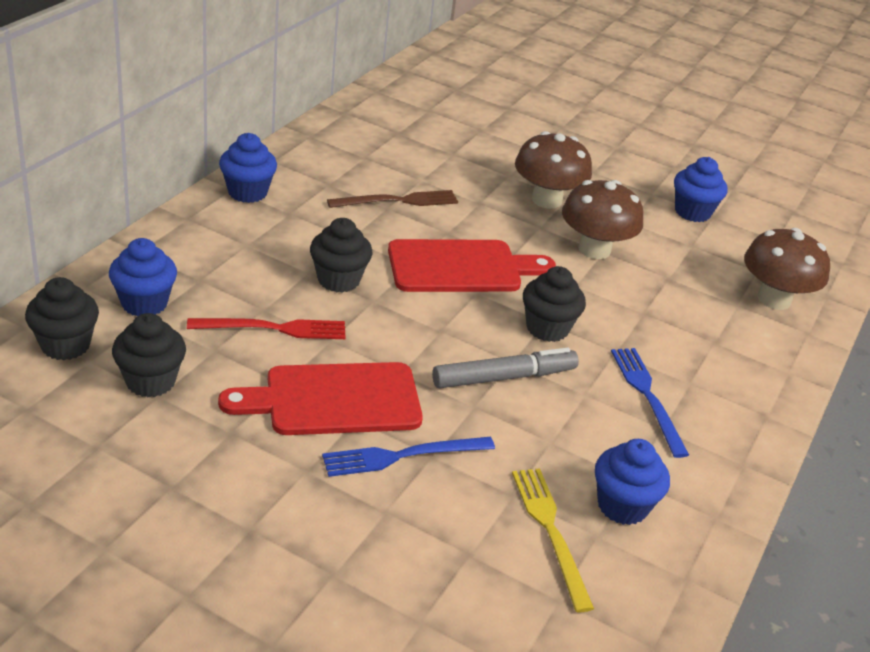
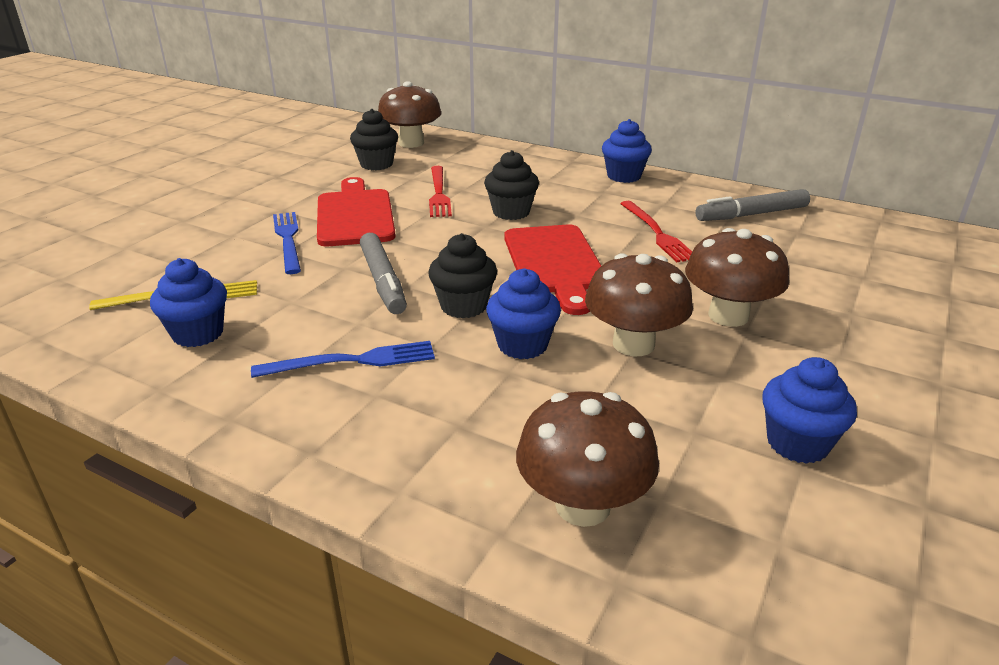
camera: 95 degrees right, 5 degrees down
black cupcake [25,277,99,360] -> brown mushroom [378,81,441,148]
blue cupcake [109,238,177,317] -> blue cupcake moved to [486,268,561,359]
brown fork [327,190,458,208] -> red fork [620,201,692,262]
none -> grey marker [696,189,810,221]

